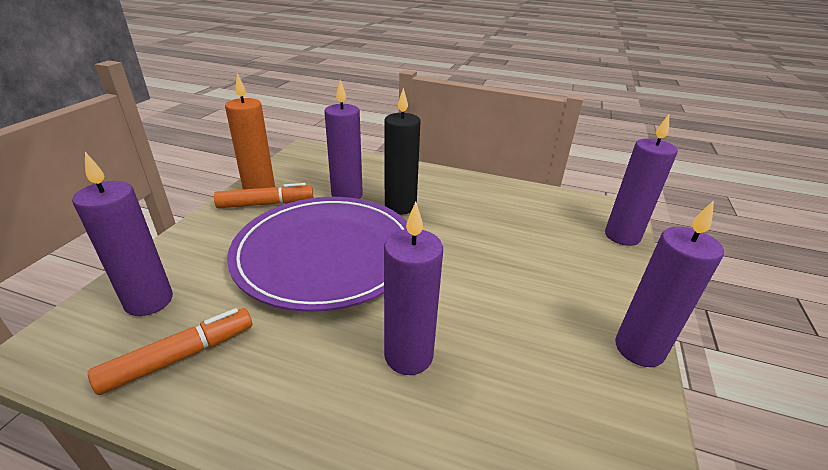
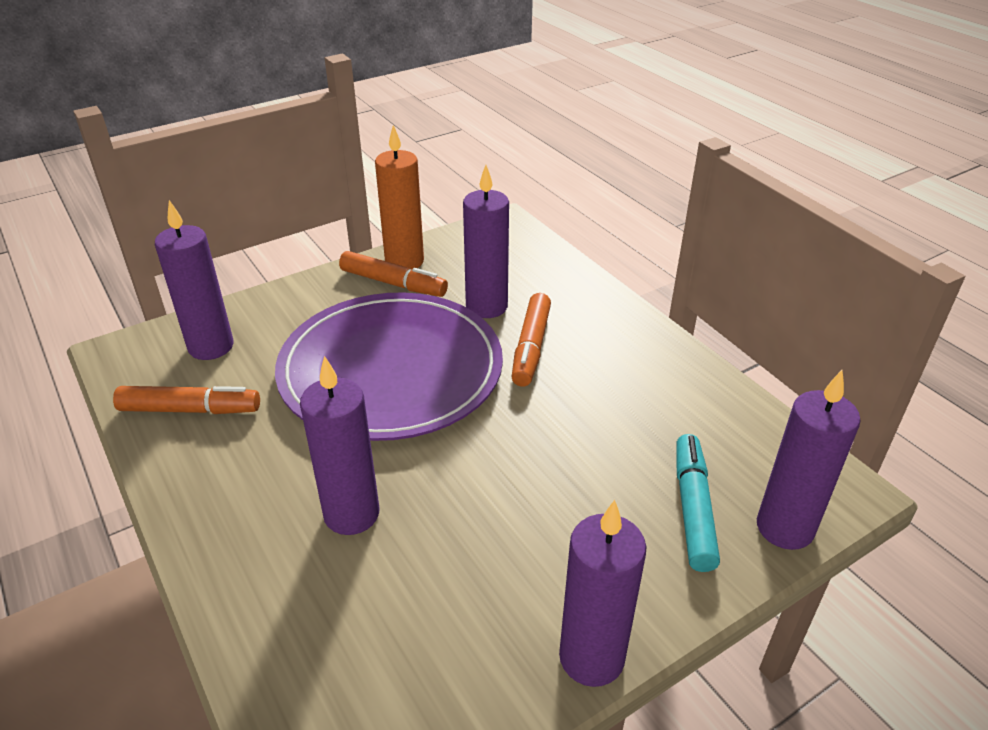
camera: 40 degrees right, 5 degrees up
black candle [384,88,421,214] -> orange marker [512,293,551,387]
none -> turquoise marker [676,434,720,572]

